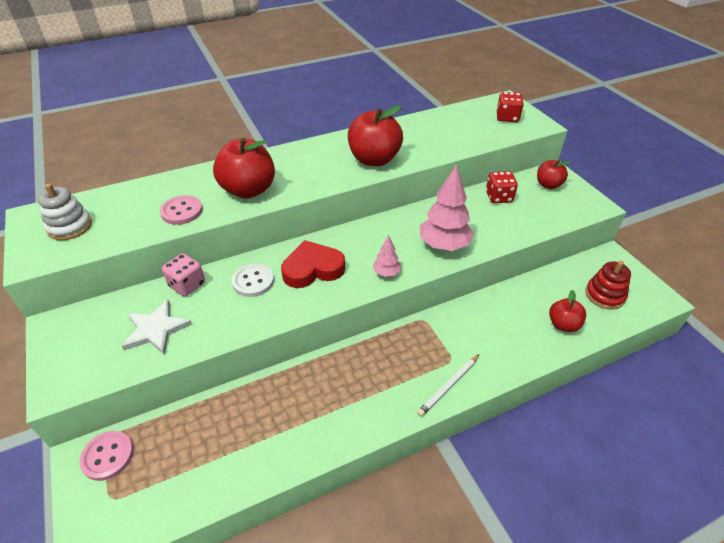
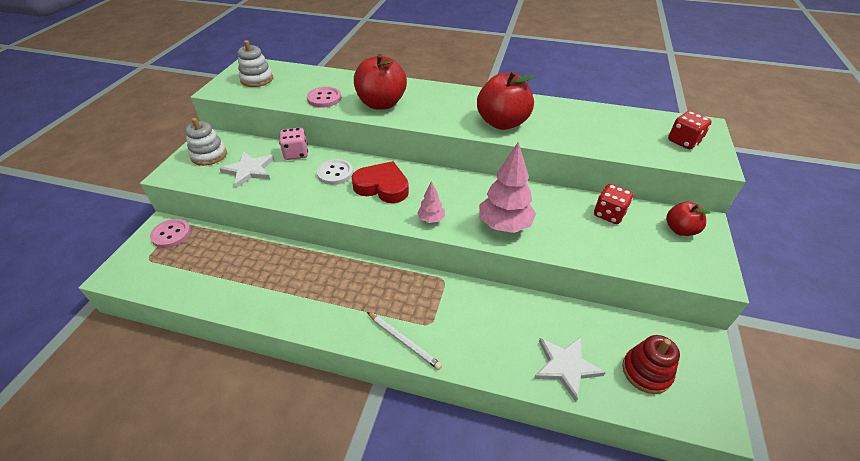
camera: 40 degrees right, 0 degrees up
white pencil [417,355,479,417] -> white pencil turned 135 degrees counterclockwise [367,312,442,370]
red apple [549,290,586,332] -> white star [534,337,606,402]
none -> white stacking toy [185,118,227,166]

